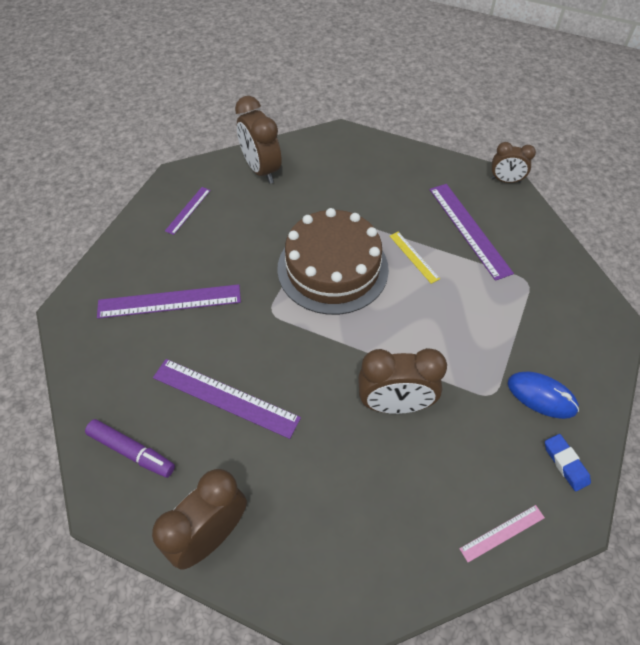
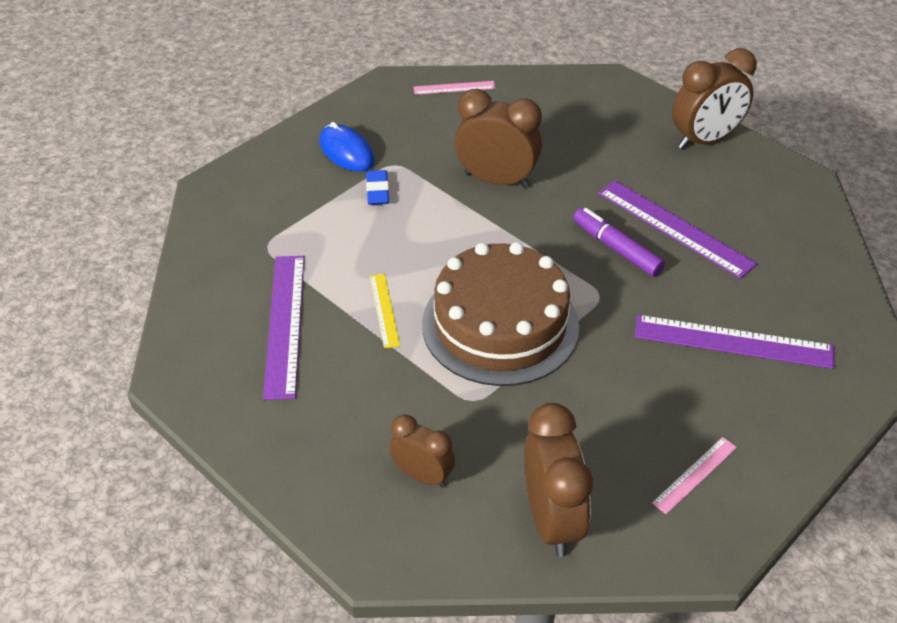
camera: 160 degrees left, 10 degrees down
purple marker [85,419,175,478] -> purple marker moved to [573,208,665,277]
purple ruler [165,187,211,235] -> pink ruler [652,437,737,514]
brown clock [491,142,536,183] -> brown clock moved to [389,414,455,488]
blue eraser [545,434,591,491] -> blue eraser moved to [366,170,389,205]

